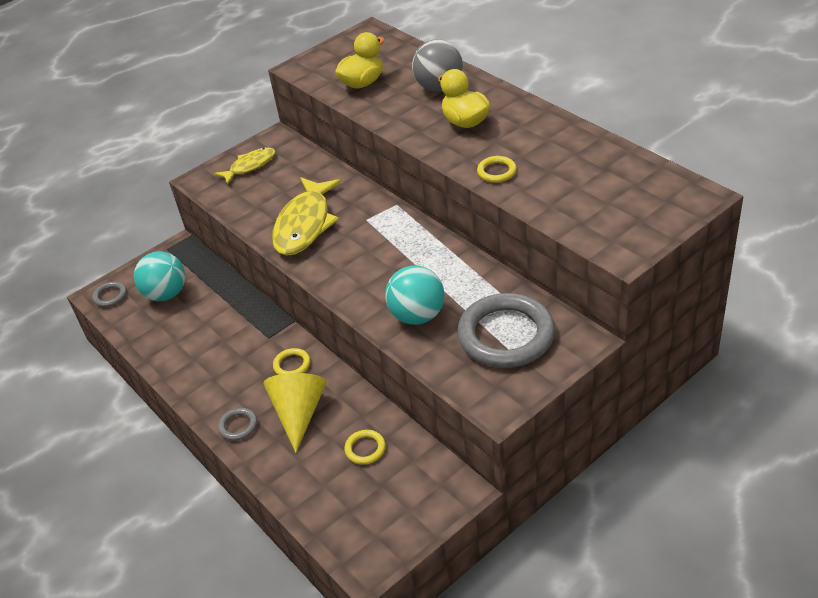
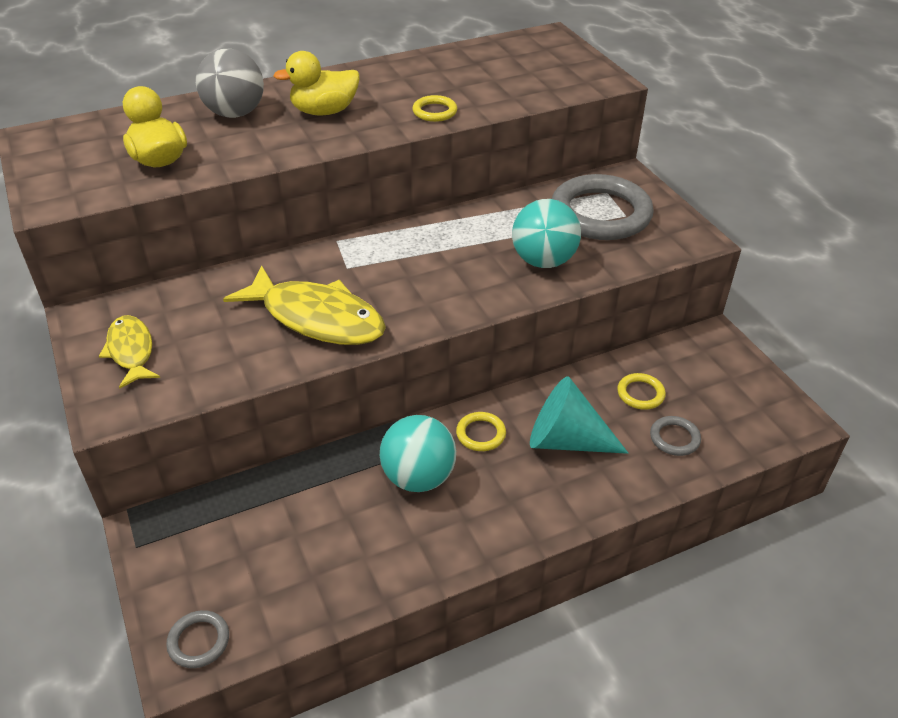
camera: 80 degrees left, 0 degrees up
turquoise ball [134,251,185,301] -> turquoise ball moved to [380,415,456,492]
grey ring [218,408,257,441] -> grey ring moved to [650,416,701,456]
yellow cone [263,373,327,453] -> turquoise cone [530,376,628,454]

